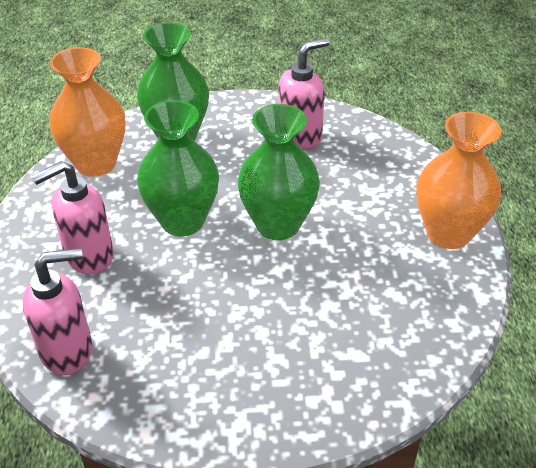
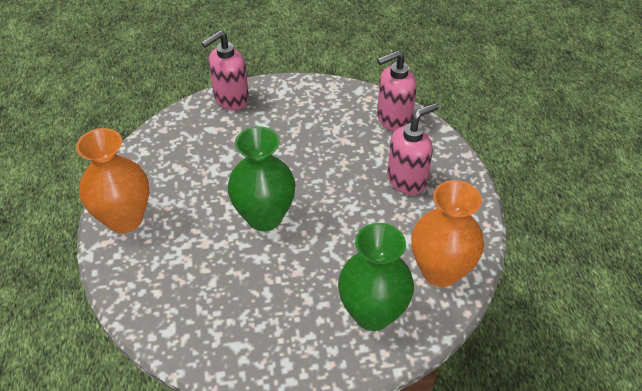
camera: 175 degrees right, 5 degrees up
green vase [137,100,219,237] -> none
pink soap dispenser [278,38,329,149] -> pink soap dispenser moved to [201,31,249,110]

